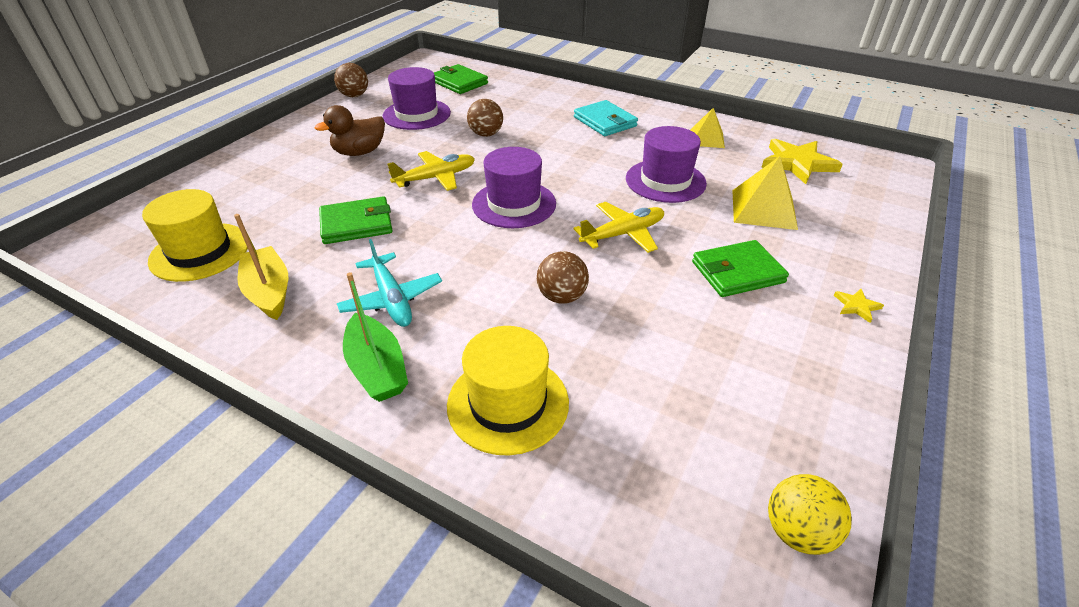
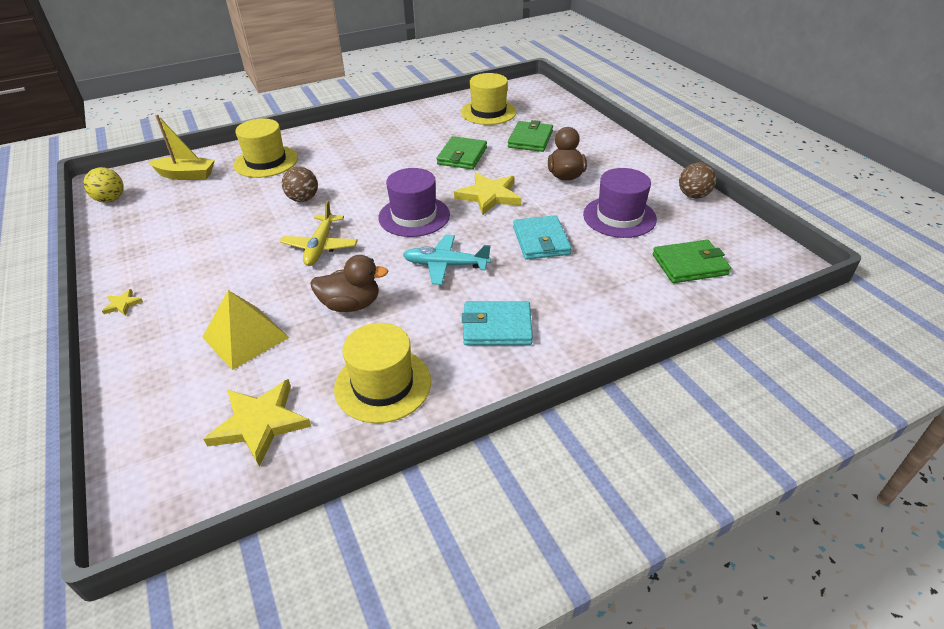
camera: 125 degrees right, 0 degrees up
yellow boat [234,214,288,320] -> yellow boat moved to [149,114,215,180]
turquoise plane [337,239,442,327] -> turquoise plane moved to [403,235,491,285]
green boat [343,272,408,402] -> none
yellow plane [387,151,475,191] -> yellow star [454,173,521,215]
brown ball [467,99,503,137] -> turquoise wallet [513,215,572,260]
purple hat [626,126,707,203] -> brown duck [310,255,389,312]
yellow pyramid [690,108,725,148] -> yellow hat [334,323,431,423]
green wallet [692,240,789,297] -> green wallet moved to [508,120,553,152]

